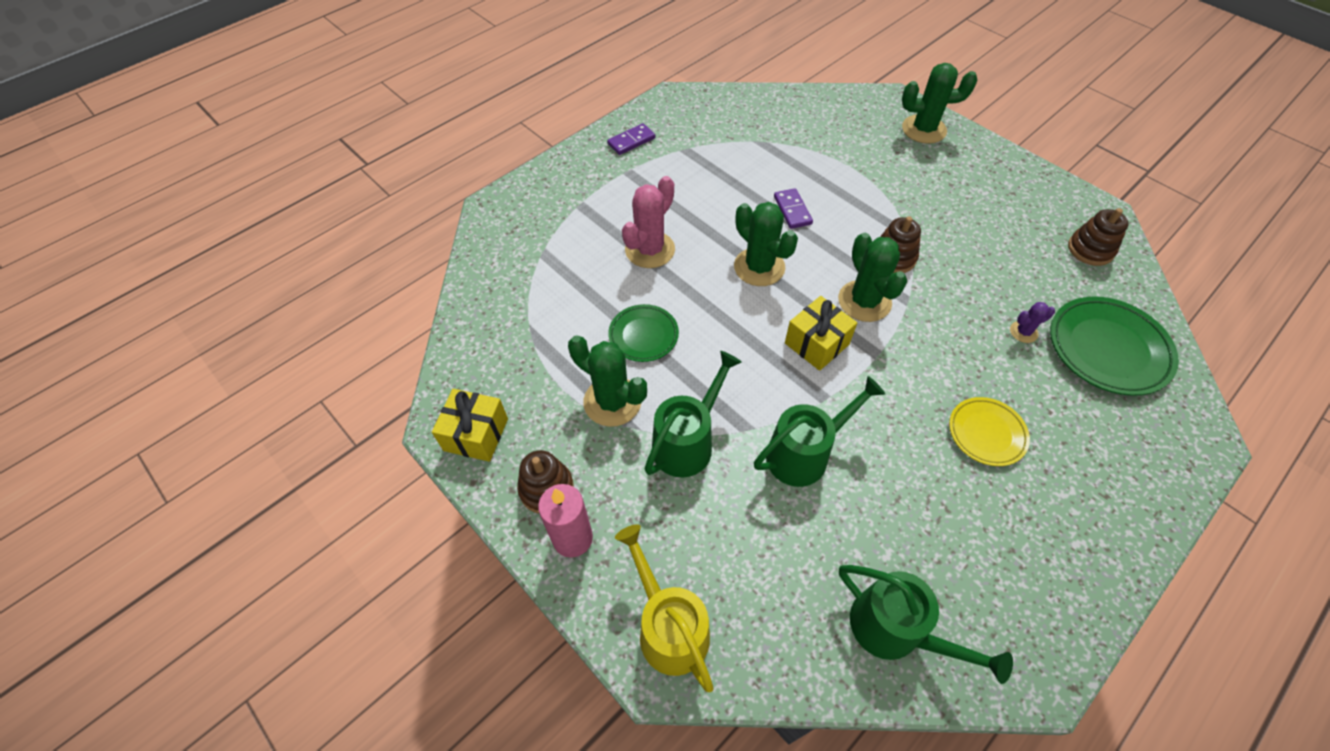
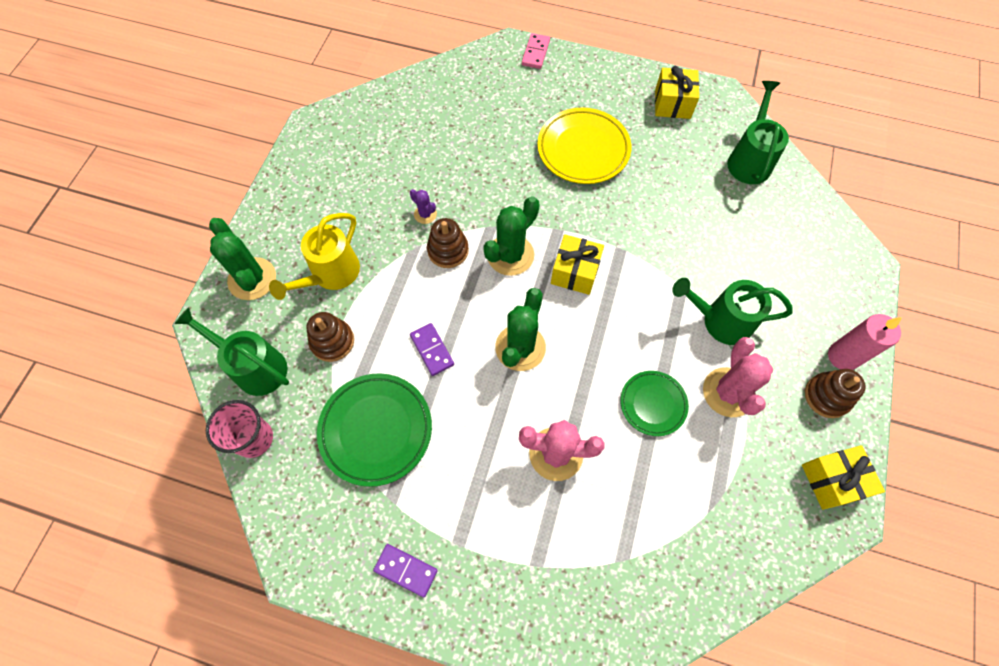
camera: 120 degrees left, 10 degrees up
green cactus [568,335,647,427] -> pink cactus [703,337,773,417]
yellow watering can [615,524,714,692] -> yellow watering can moved to [269,213,360,300]
green watering can [754,376,885,487] -> green watering can moved to [174,307,289,396]
purple domino [774,188,813,229] -> purple domino turned 75 degrees counterclockwise [410,323,454,376]
yellow plate [949,397,1030,466] -> yellow plate [537,108,631,184], size x1.66
purple cactus [1010,302,1055,343] -> purple cactus moved to [410,189,437,224]
green plate [1050,297,1179,396] -> green plate moved to [317,373,432,487]
brown stacking toy [1068,208,1129,266] -> brown stacking toy moved to [306,312,354,362]
none -> pink cup [206,400,273,458]
none -> pink domino [522,33,550,69]
none -> yellow gift [655,66,699,119]

